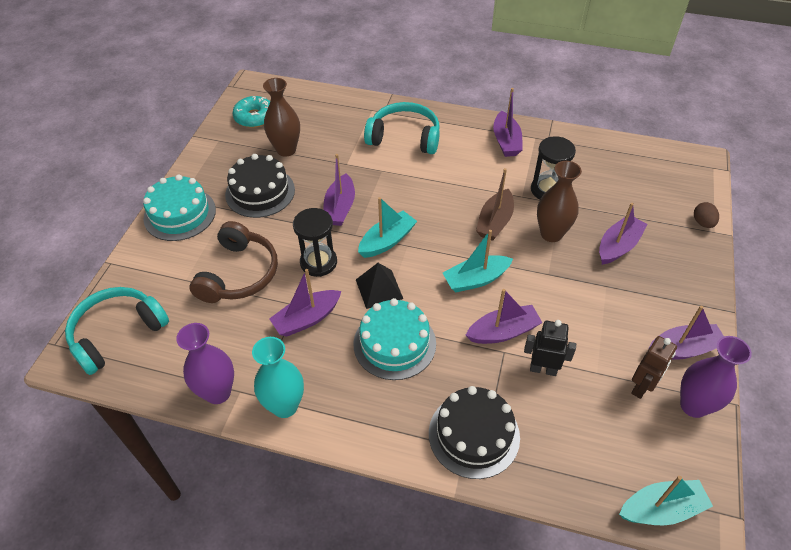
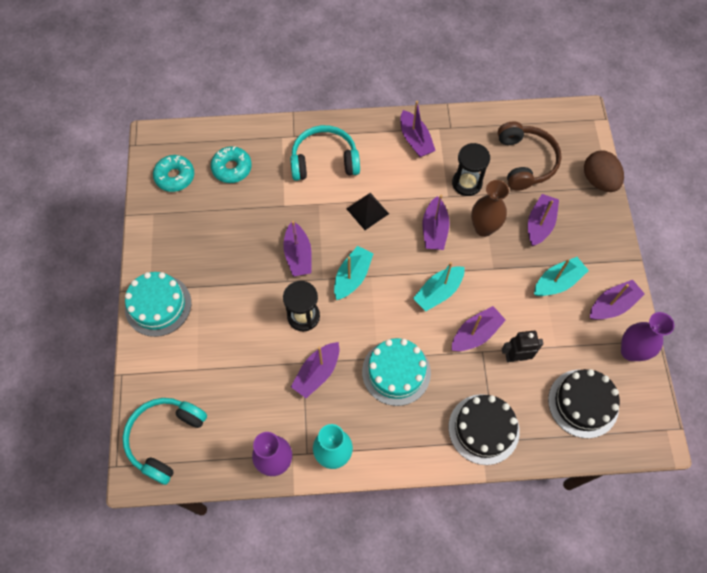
camera: 20 degrees left, 15 degrees up
brown headphones [190,221,278,303] -> brown headphones moved to [498,121,562,191]
black cake [225,154,295,218] -> black cake moved to [548,369,620,438]
brown vase [263,78,300,157] -> none
black pyramid [356,263,403,309] -> black pyramid moved to [346,193,389,230]
brown boat [476,168,514,241] -> purple boat [423,194,450,250]
turquoise boat [619,476,713,525] -> turquoise boat moved to [534,257,589,296]
brown robot [631,336,677,399] -> none
brown egg [694,202,719,228] -> brown egg [584,151,624,192], size x1.82
none -> turquoise donut [211,146,252,183]

